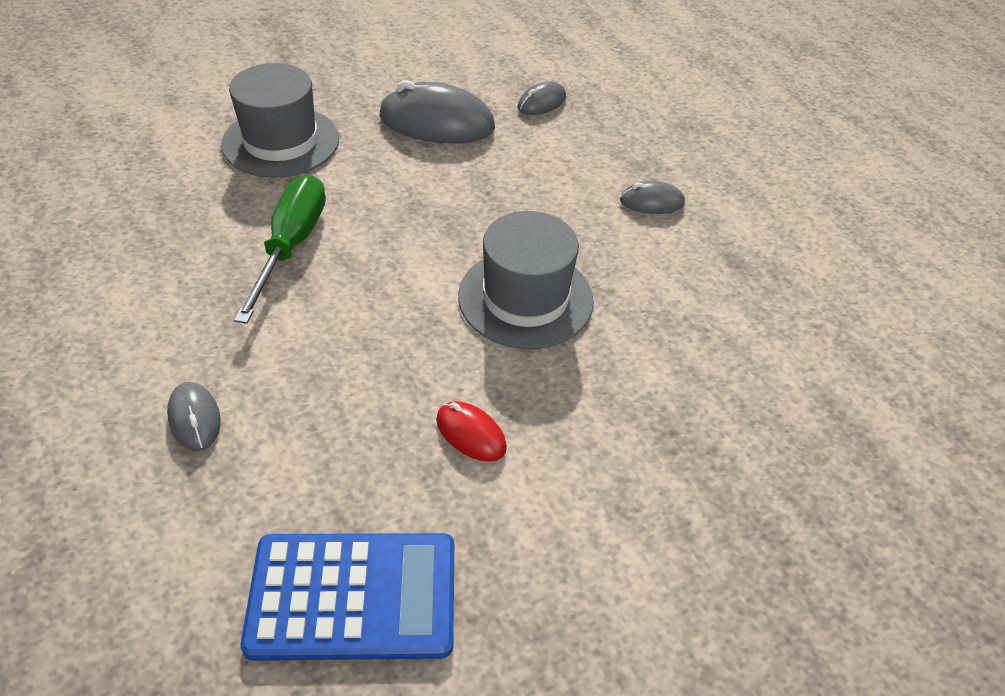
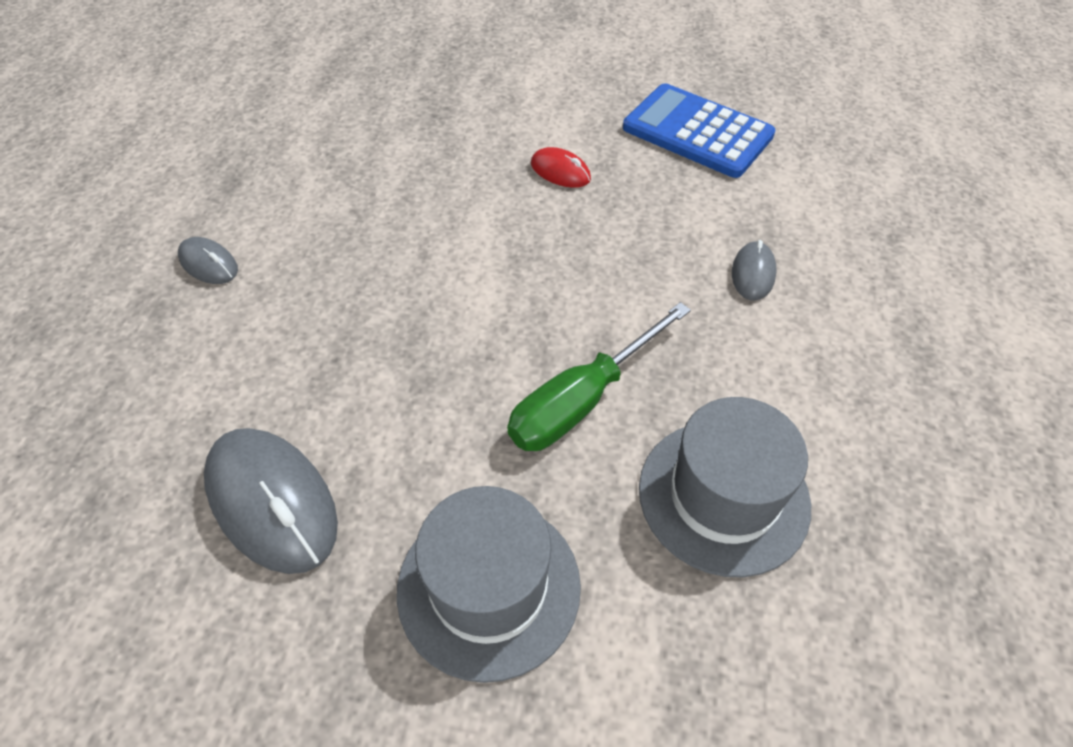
camera: 140 degrees left, 5 degrees up
red mouse [436,401,507,462] -> red mouse turned 45 degrees counterclockwise [531,147,591,188]
grey hat [458,211,594,349] -> grey hat moved to [639,397,811,577]
grey mouse [518,82,566,115] -> none

